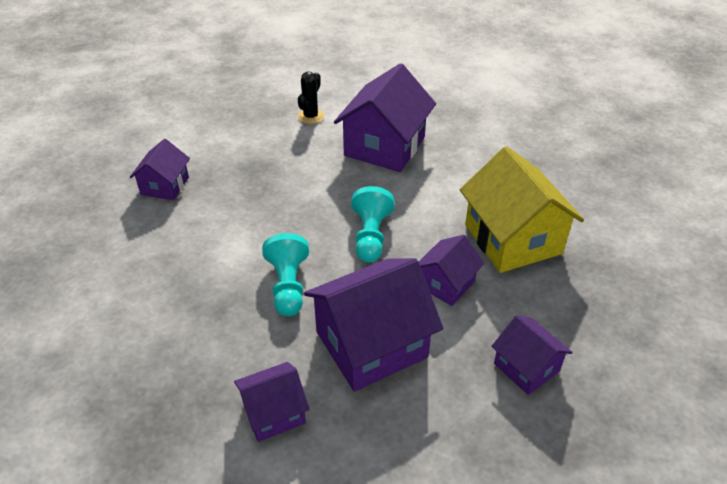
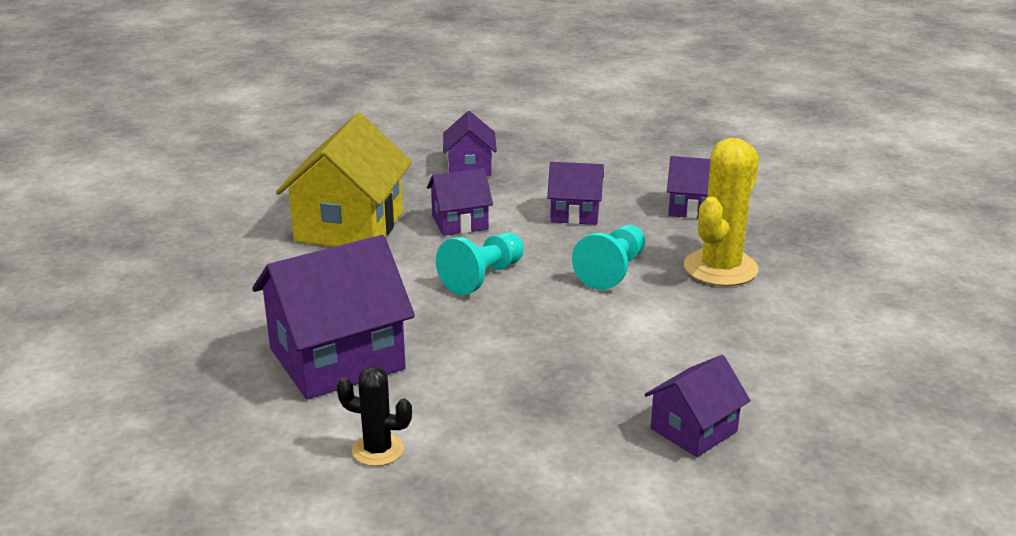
camera: 145 degrees left, 15 degrees down
black cactus [298,72,324,124] -> black cactus turned 45 degrees clockwise [337,367,412,466]
purple house [304,258,443,392] -> purple house [547,162,604,225], size x0.55
none -> yellow cactus [684,138,759,286]

